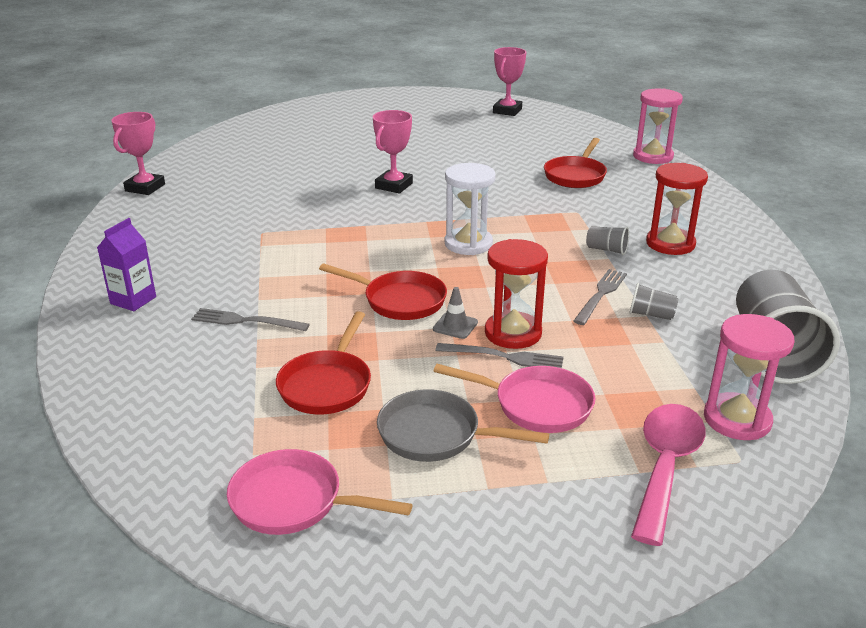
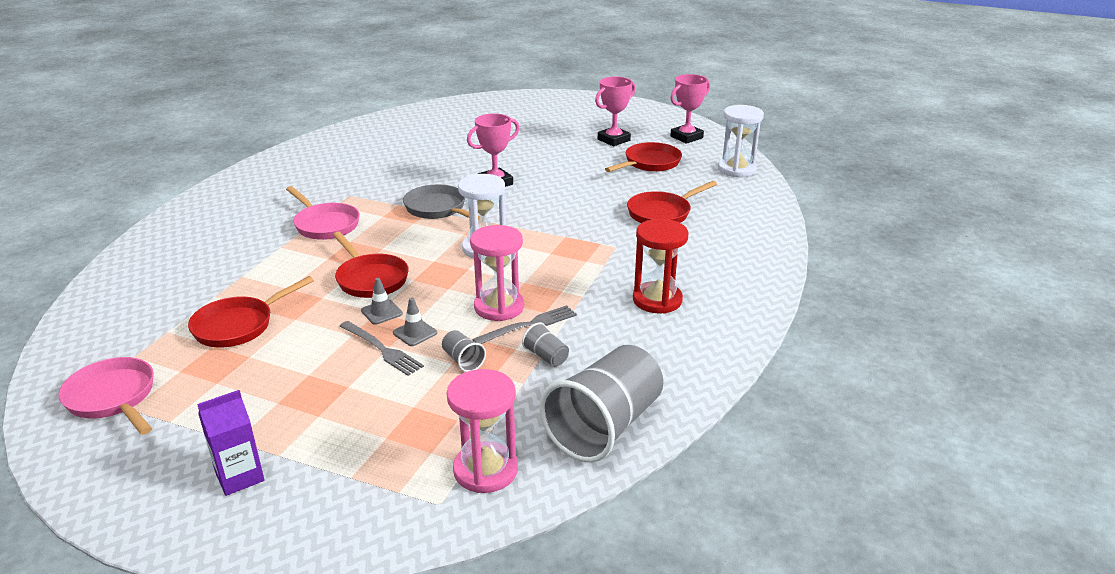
camera: 30 degrees right, 0 degrees up
purple carton [97,218,156,311] -> purple carton moved to [197,390,265,496]
pink trophy [111,112,165,195] -> pink trophy moved to [595,76,636,146]
grey fork [191,308,310,331] -> none
grey pan [377,389,549,462] -> grey pan moved to [403,184,480,221]
pink pan [434,364,595,433] -> pink pan moved to [286,186,360,240]
red hourglass [485,239,548,349] -> grey traffic cone [393,298,437,346]
grey cup [586,226,629,255] -> grey cup moved to [442,330,486,372]
pink spoon [631,404,706,546] -> none
pink hourglass [633,89,683,164] -> pink hourglass moved to [470,225,524,321]
none -> red pan [605,142,682,172]
none -> white hourglass [718,105,764,177]

